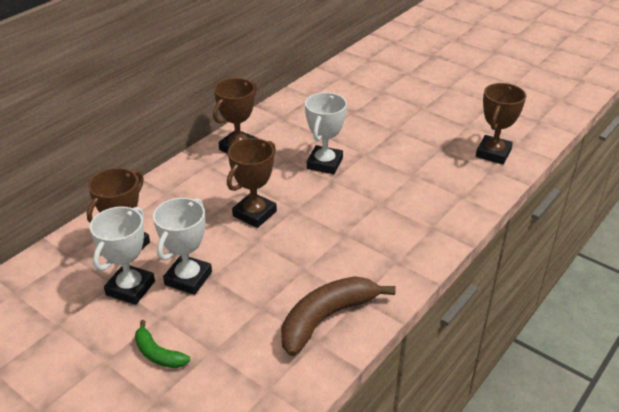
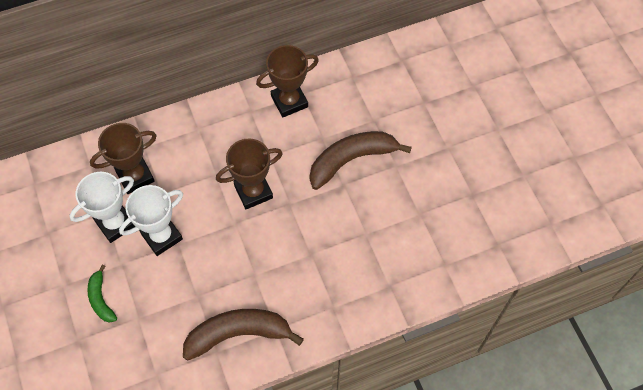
camera: 30 degrees right, 25 degrees up
white trophy [305,92,347,174] -> brown banana [310,131,412,190]
brown trophy [476,83,526,164] -> none

